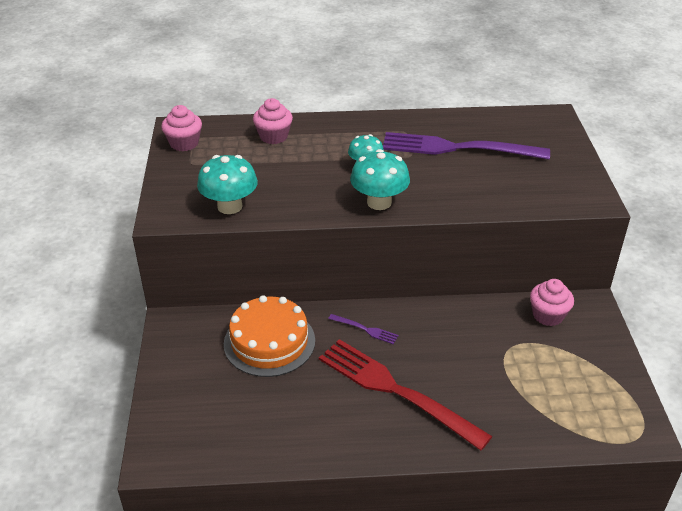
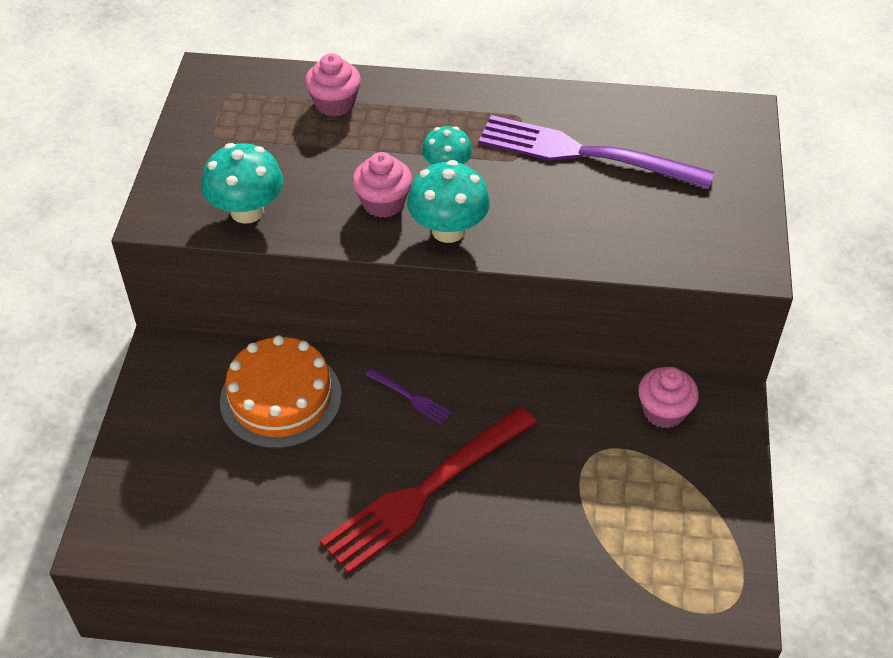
camera: 10 degrees right, 10 degrees up
pink cupcake [161,105,202,151] -> pink cupcake moved to [352,152,412,218]
red fork [319,339,492,450] -> red fork turned 90 degrees counterclockwise [320,406,537,574]

